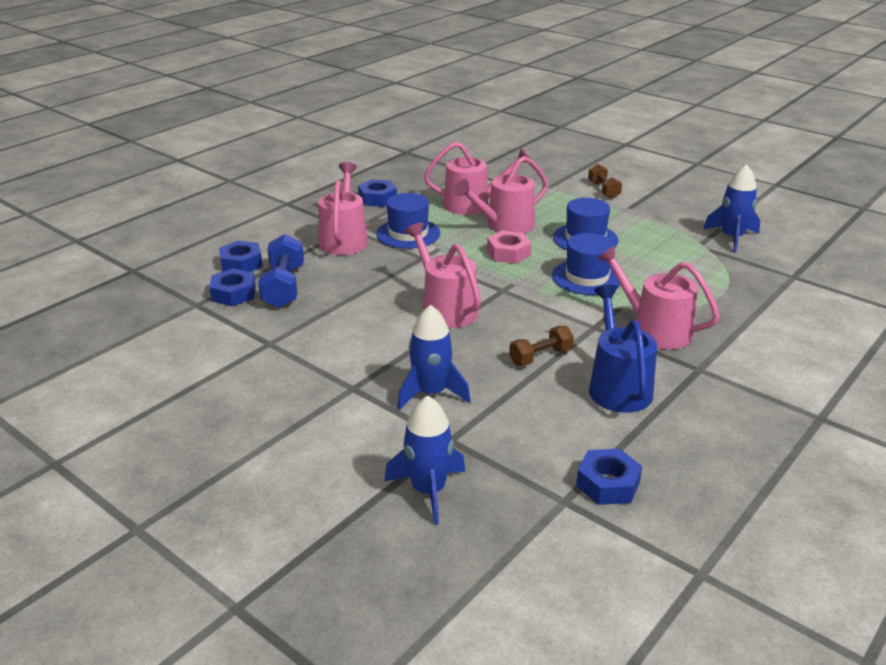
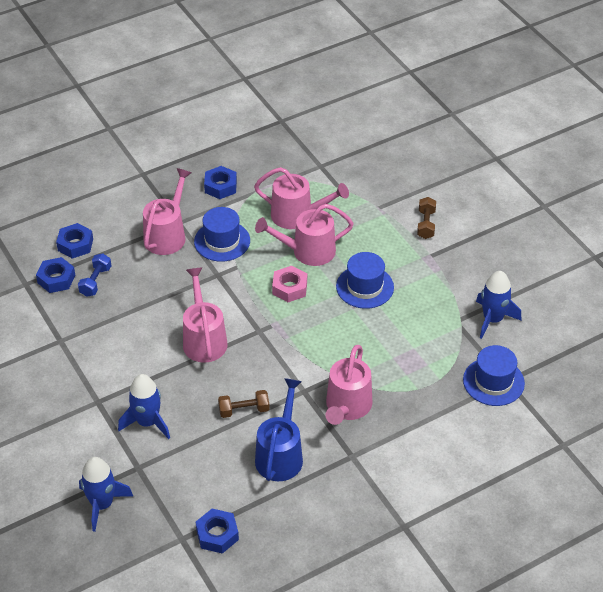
camera: 20 degrees right, 15 degrees up
blue dumbbell [258,234,304,308] -> blue dumbbell [78,253,111,297], size x0.63
blue hat [552,233,621,295] -> blue hat moved to [463,345,525,406]
pink watering can [597,246,720,350] -> pink watering can turned 135 degrees counterclockwise [326,345,372,425]

